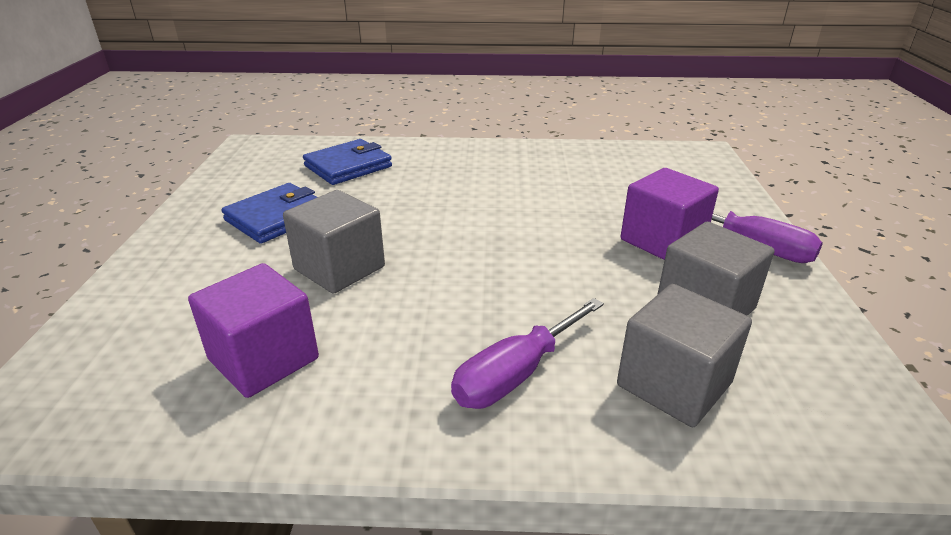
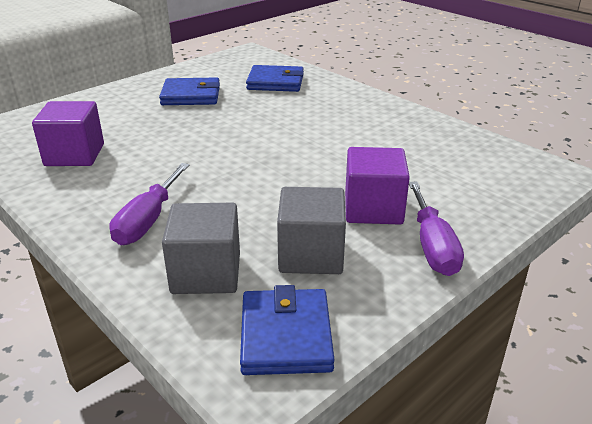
camera: 45 degrees right, 0 degrees up
grey cube [283,190,385,294] -> none
purple screwdriver [451,298,604,409] -> purple screwdriver turned 75 degrees counterclockwise [109,163,189,245]
none -> blue wallet [240,285,334,375]

